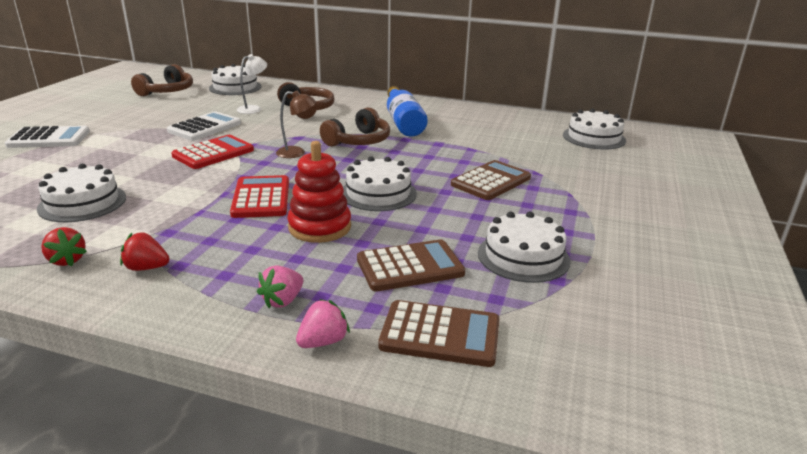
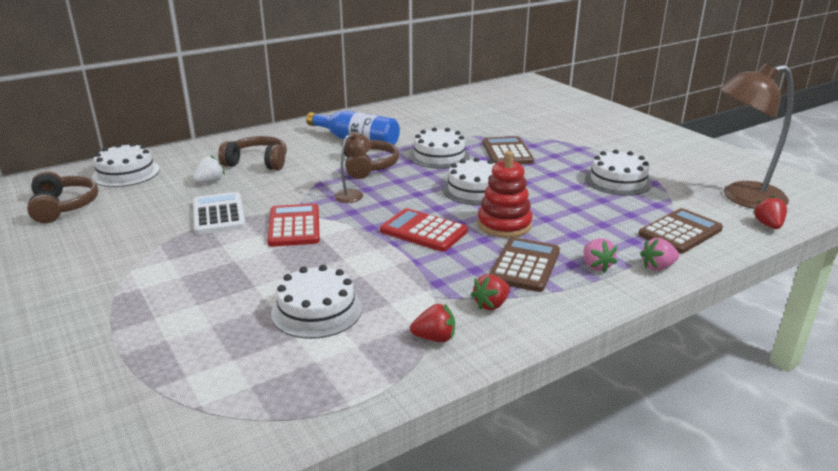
camera: 50 degrees left, 0 degrees up
white calculator [5,126,90,148] -> none
white lamp [237,54,267,114] -> white strawberry [193,156,225,183]
pink strawberry [296,299,350,348] -> pink strawberry turned 105 degrees counterclockwise [640,238,679,271]
brown calculator [357,239,465,292] -> brown calculator moved to [489,237,560,292]
white cake [563,109,626,150] -> white cake moved to [409,127,470,169]
none -> brown lamp [719,63,794,209]
none -> red strawberry [753,196,787,229]

